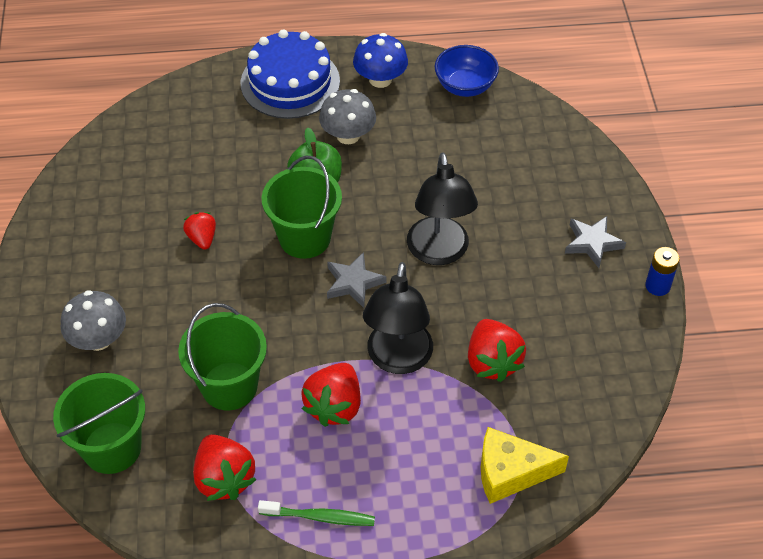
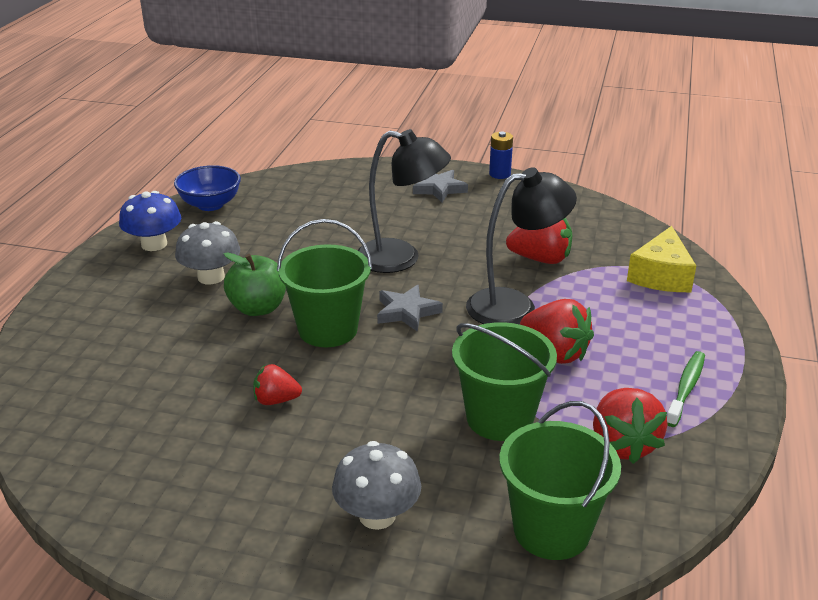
camera: 70 degrees left, 20 degrees down
red strawberry [193,434,257,501] -> red strawberry turned 90 degrees clockwise [593,388,667,464]
blue cake [241,30,340,119] -> none
black lamp [363,262,433,374] -> black lamp turned 45 degrees counterclockwise [466,168,577,325]

